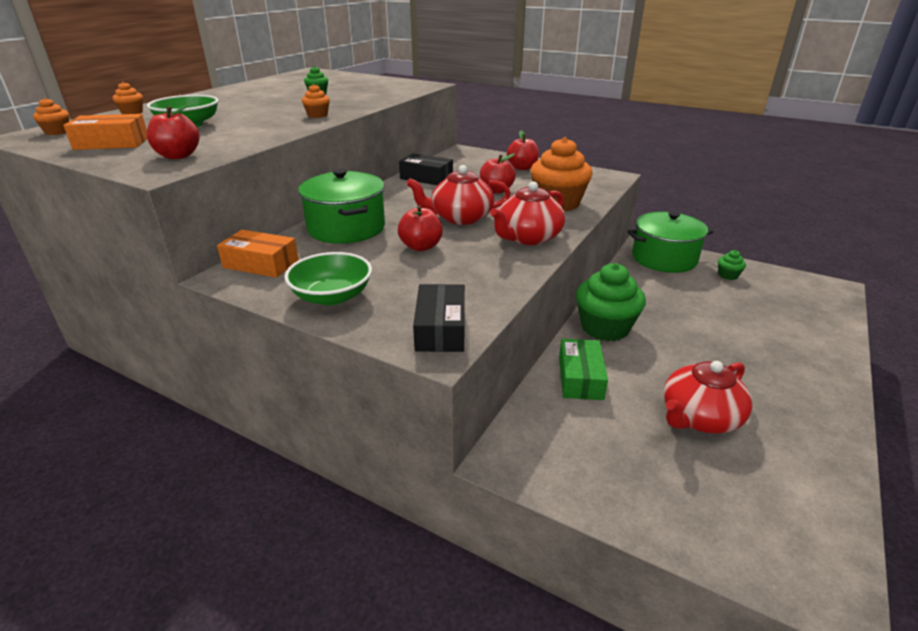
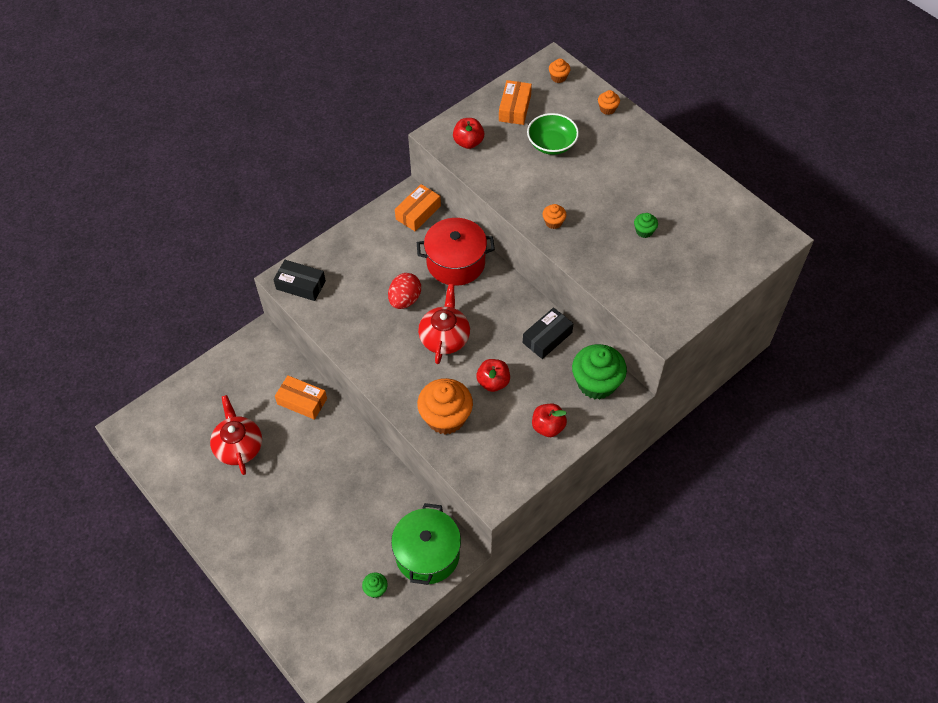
camera: 110 degrees right, 25 degrees up
green bowl [284,252,372,305] -> none
green pot [298,169,385,244] -> red pot [417,218,495,286]
red apple [398,205,443,251] -> red egg [388,273,421,309]
red teapot [490,181,565,245] -> none
green box [559,339,608,400] -> orange box [275,376,327,420]
green cupcake [576,263,646,341] -> green cupcake moved to [572,344,627,400]

